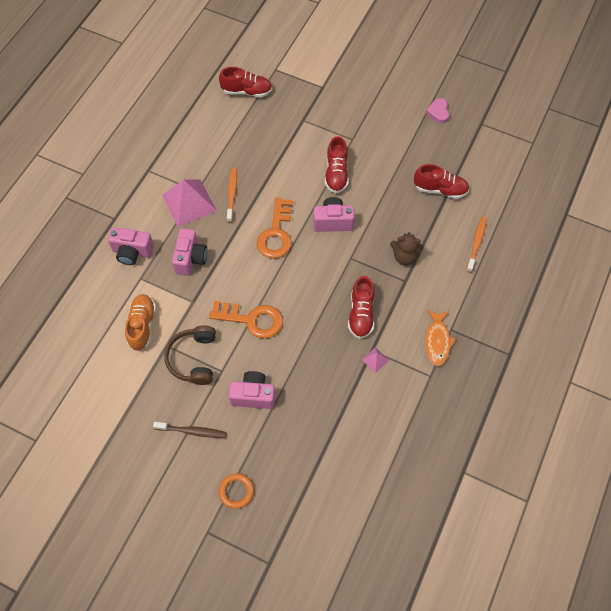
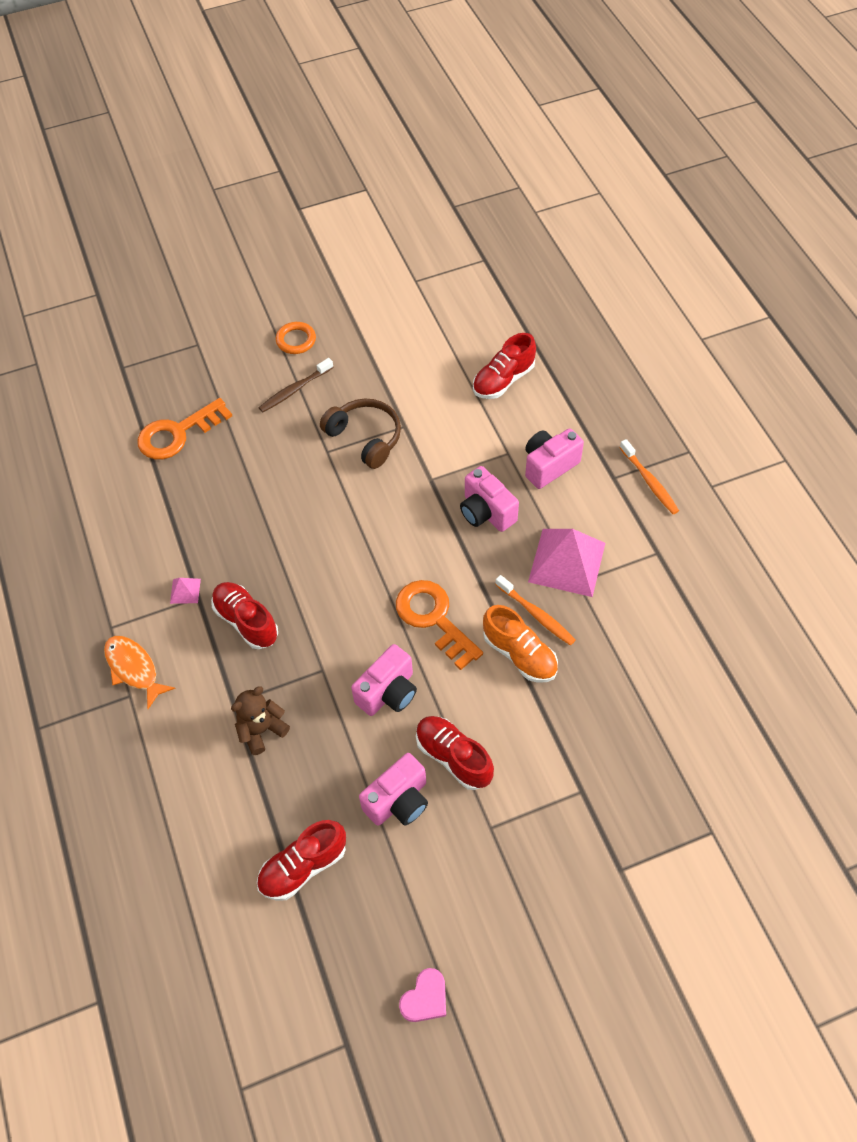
camera: 135 degrees right, 5 degrees down
orange shoe [125,294,156,351] -> orange shoe moved to [483,605,558,682]
orange key [209,301,283,339] -> orange key moved to [137,398,232,460]
red shoe [219,67,272,97] -> red shoe moved to [473,333,536,399]
orange ring [219,473,254,509] -> orange ring moved to [276,322,316,354]
pink camera [229,371,275,409] -> pink camera moved to [359,753,428,826]
pink heart [426,98,449,123] -> pink heart turned 90 degrees clockwise [399,968,446,1022]
orange toothbrush [466,217,487,273] -> orange toothbrush moved to [619,439,679,514]

